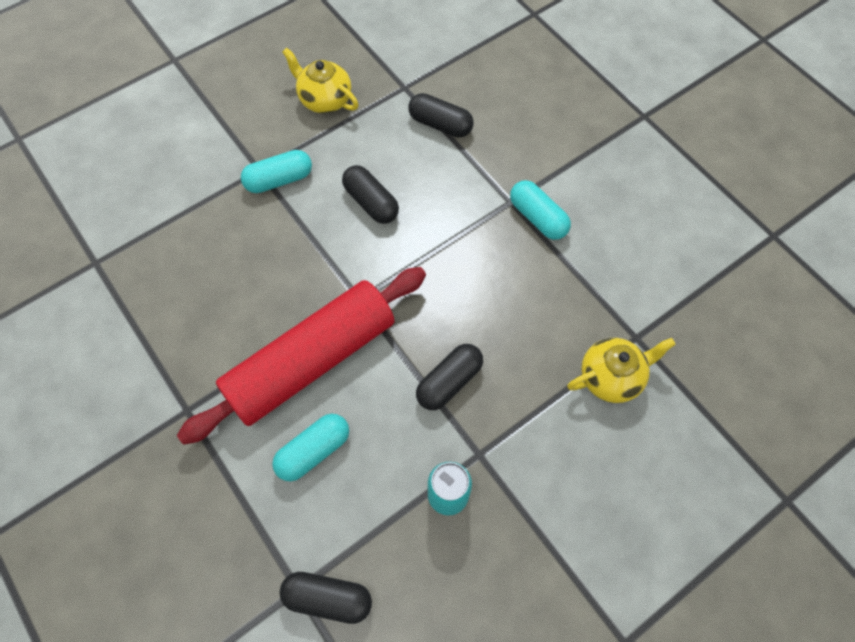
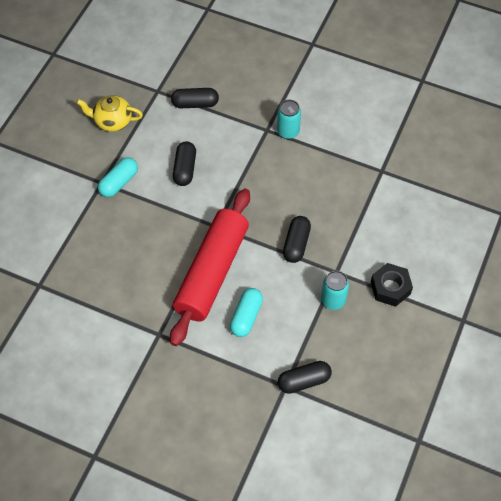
camera: 30 degrees left, 5 degrees down
black capsule [342,165,399,224] -> black capsule turned 75 degrees clockwise [173,141,196,186]
turquoise capsule [510,180,571,240] -> turquoise can [277,100,301,139]
yellow teapot [567,338,676,403] -> none
none -> black nut [371,263,413,307]

